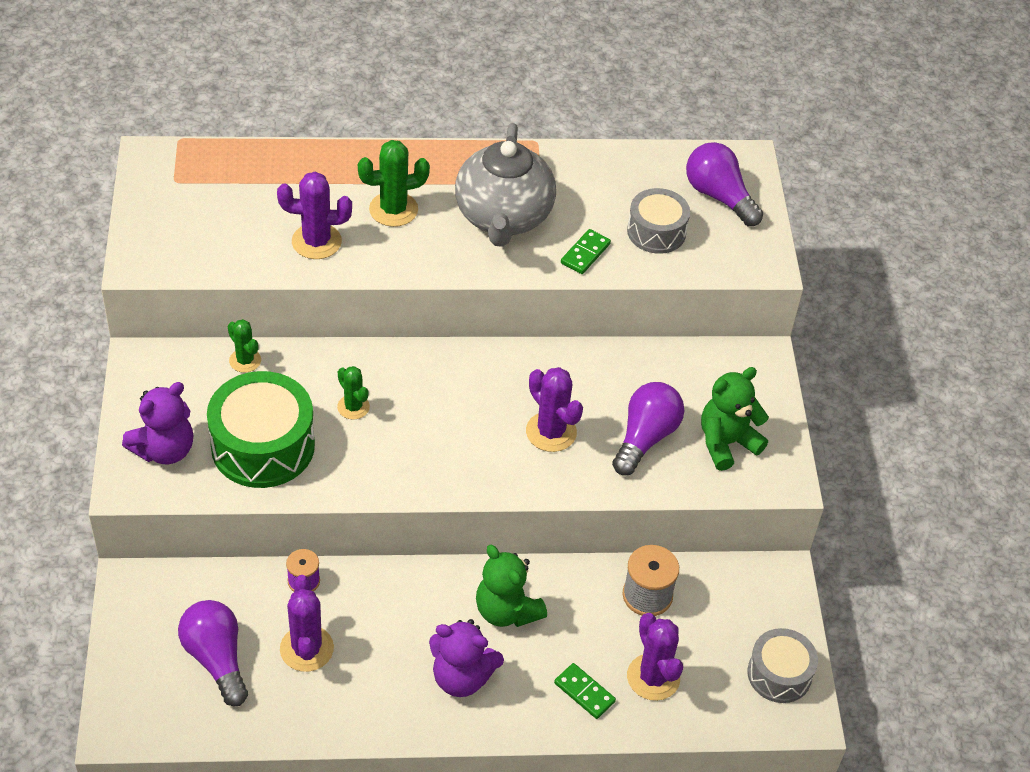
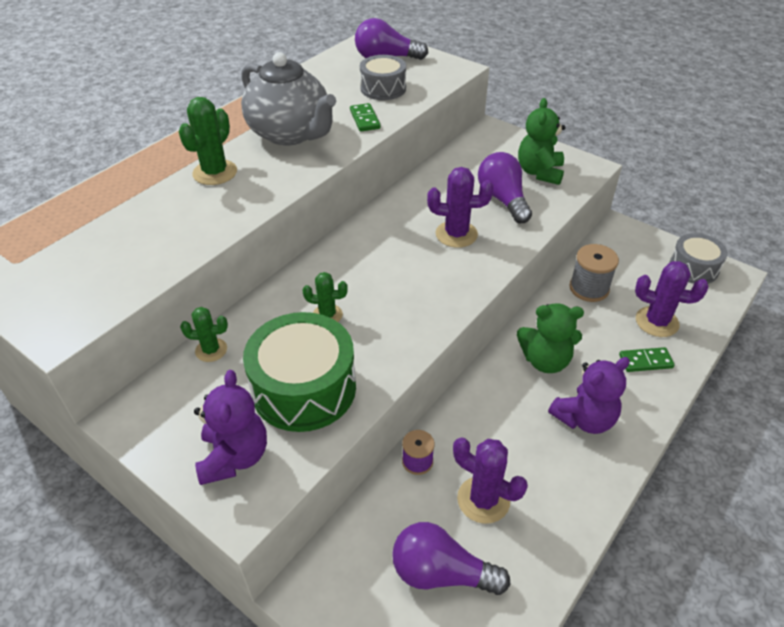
camera: 45 degrees left, 5 degrees down
purple cactus [277,172,352,259] -> none

